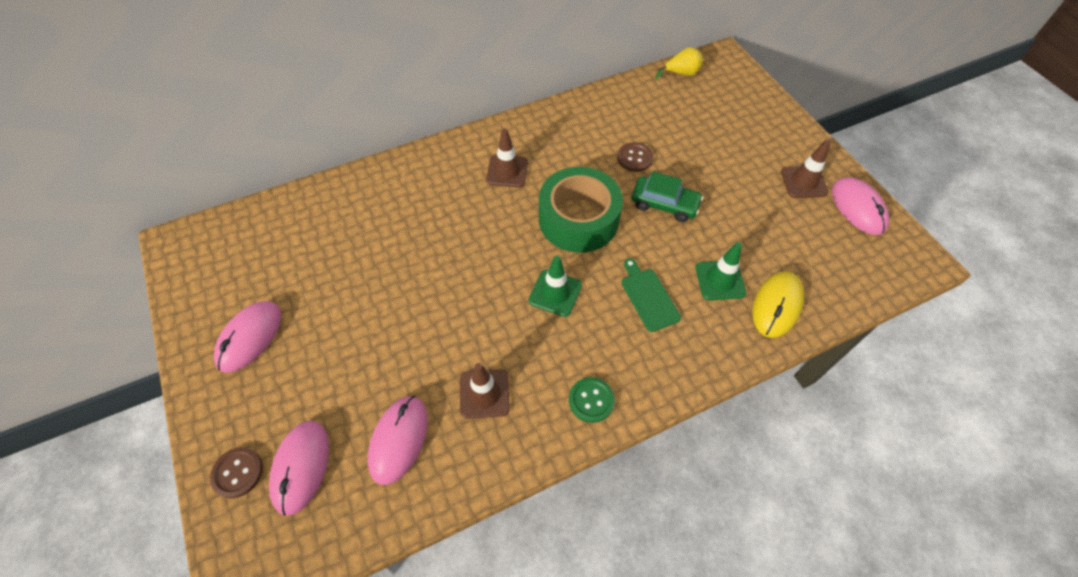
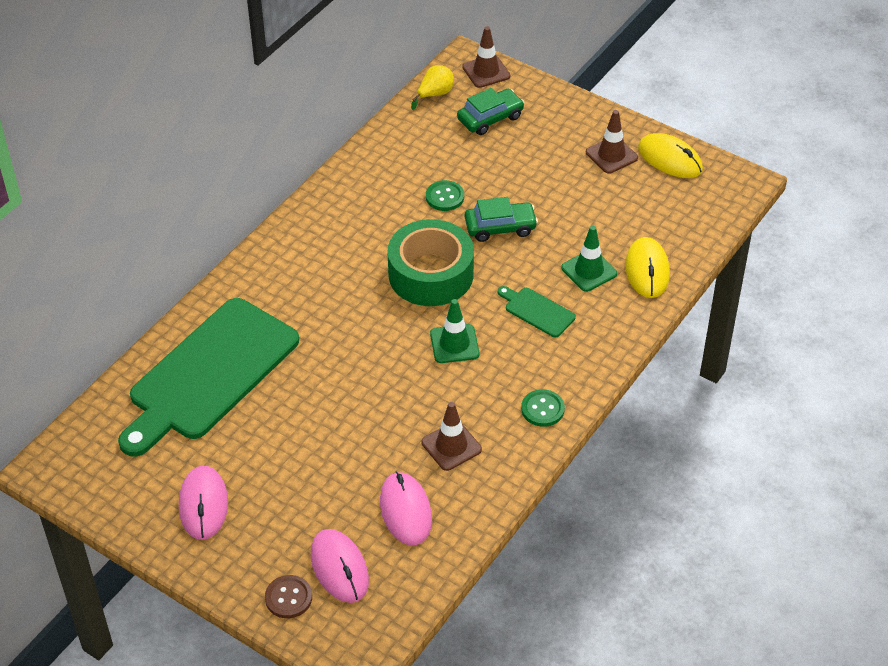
camera: 30 degrees left, 10 degrees down
brown traffic cone [486,128,528,187] -> brown traffic cone moved to [462,26,510,88]
brown button [617,142,653,172] -> green button [426,180,464,211]
pink mouse [832,177,889,235] -> yellow mouse [638,133,703,178]
none -> green cutting board [118,298,299,457]
none -> green car [457,88,525,135]

